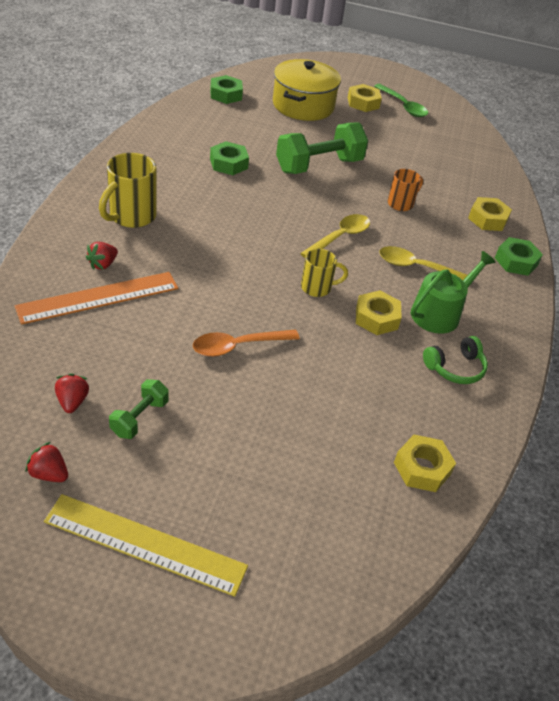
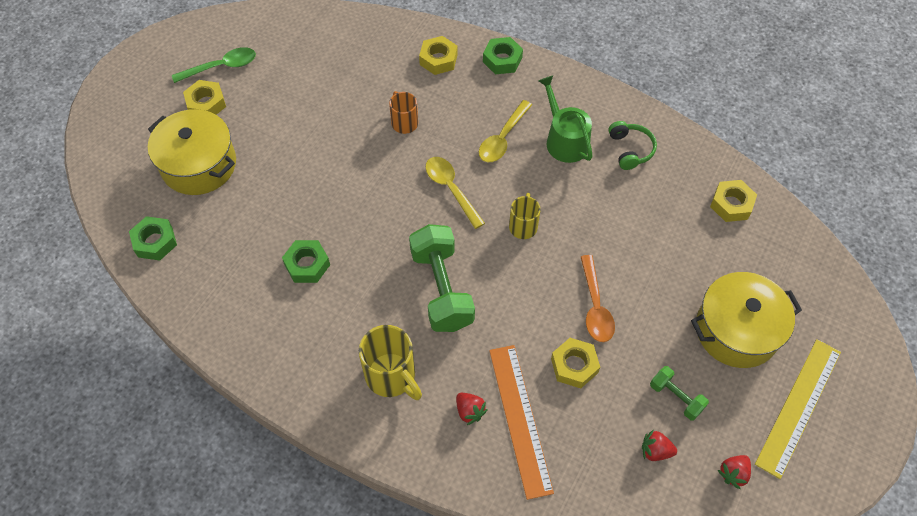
camera: 70 degrees left, 15 degrees up
green dumbbell [276,122,368,174] -> green dumbbell moved to [409,224,475,332]
yellow nut [356,290,402,335] -> yellow nut moved to [551,338,600,388]
none -> yellow pot [691,272,802,368]

